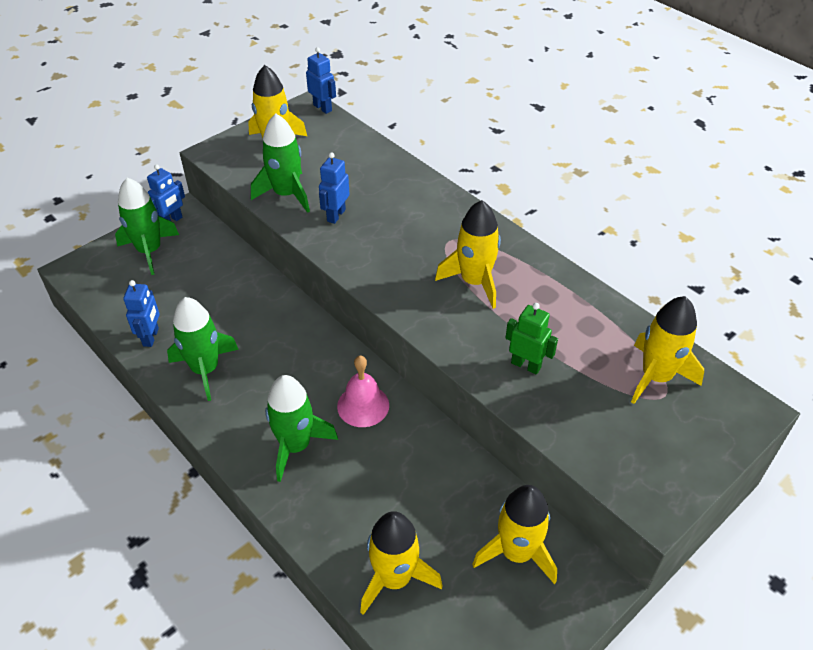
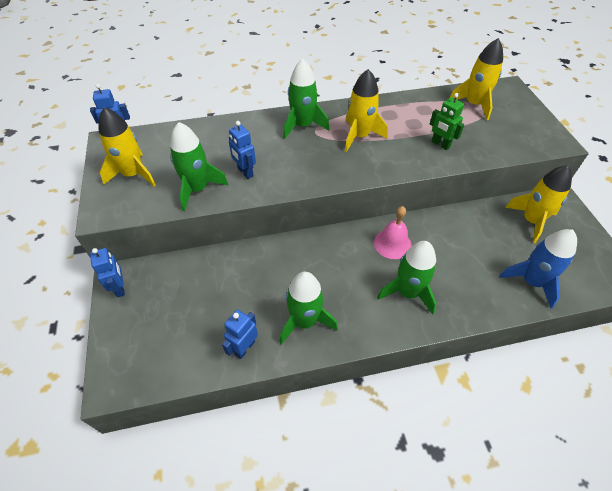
camera: 60 degrees left, 5 degrees up
green rocket [115,178,179,275] -> green rocket moved to [283,59,330,139]
blue robot [123,280,160,347] -> blue robot turned 90 degrees counterclockwise [222,310,258,359]
yellow rocket [360,511,442,615] -> blue rocket [499,229,577,309]
green robot [506,303,558,375] -> green robot turned 105 degrees counterclockwise [430,93,464,150]

